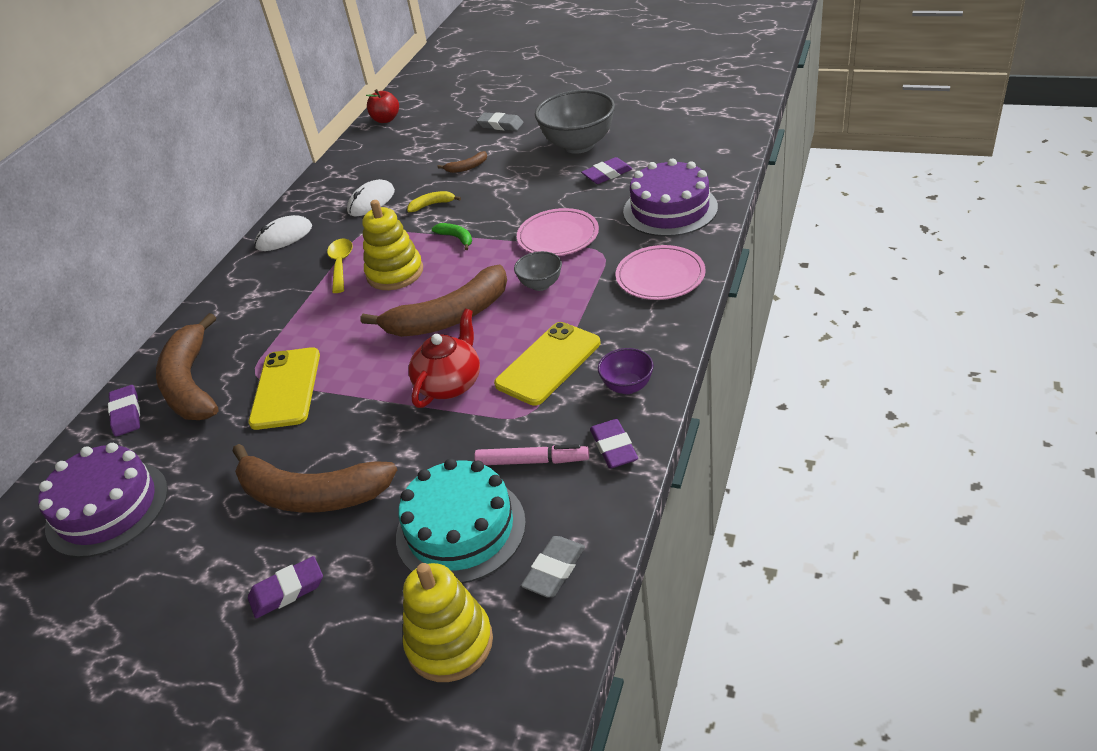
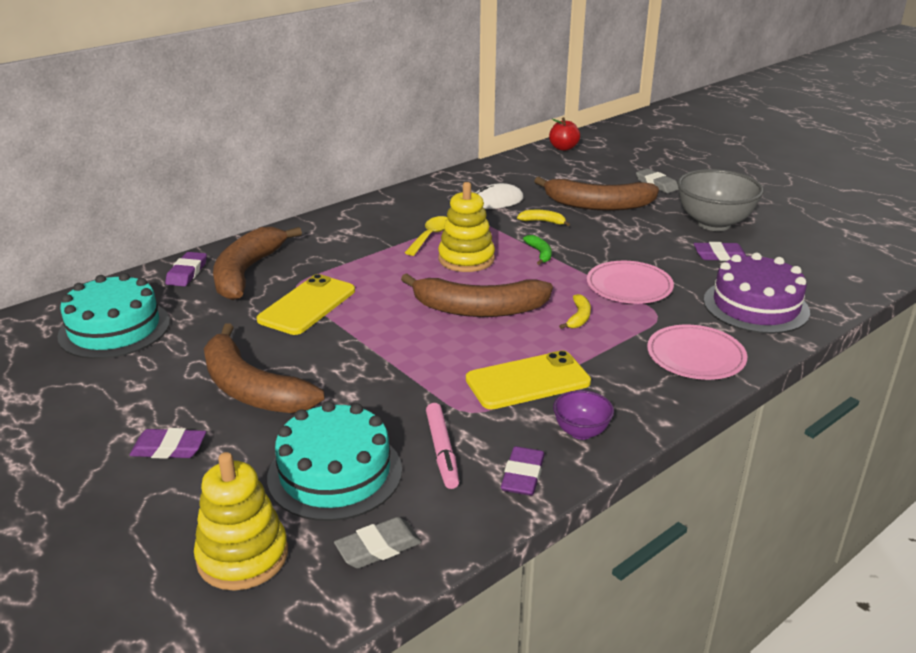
camera: 25 degrees right, 10 degrees down
purple cake [38,443,168,558] -> turquoise cake [57,273,170,359]
white mouse [255,215,312,251] -> none
red teapot [409,309,480,408] -> none
brown banana [437,151,487,173] -> brown banana [534,177,659,211], size x2.42
pink marker [474,444,589,465] -> pink marker turned 45 degrees clockwise [426,403,459,489]
grey bowl [514,251,562,291] -> yellow banana [559,294,591,329]

